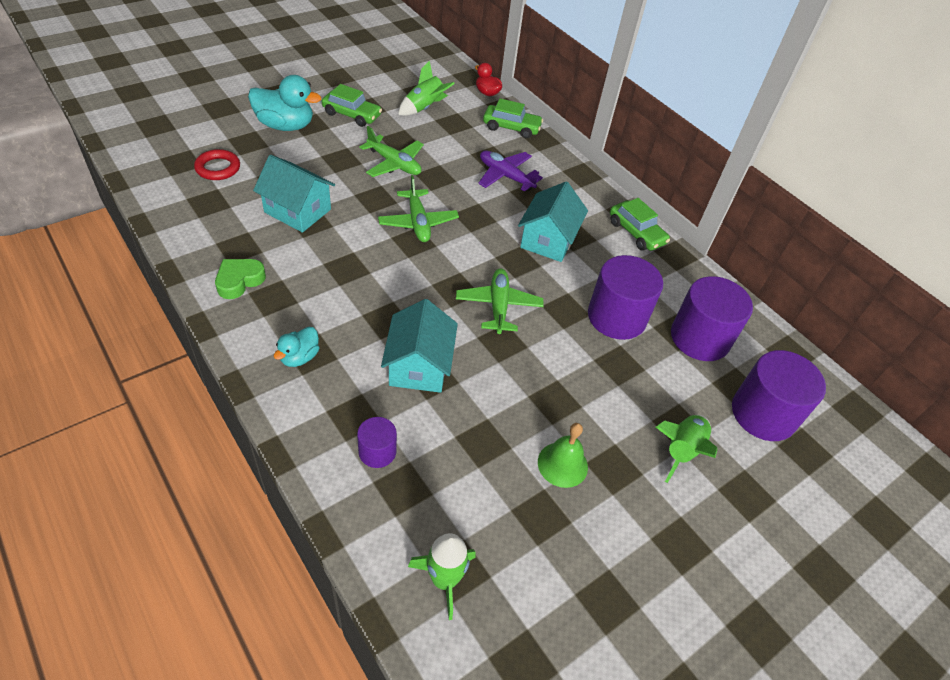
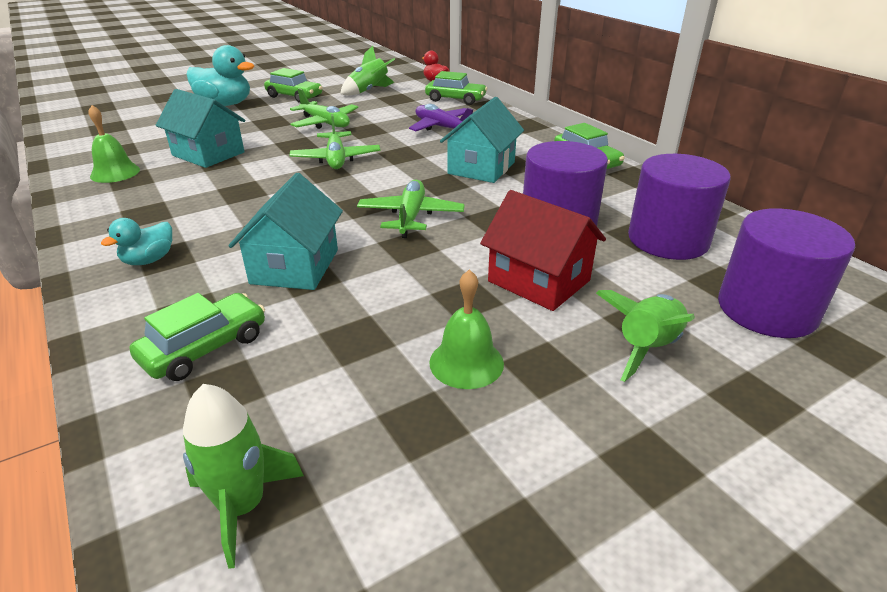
camera: 10 degrees right, 15 degrees down
red ring [194,149,240,180] -> none
green heart [215,259,266,299] -> none
purple cylinder [357,417,397,468] -> green car [130,293,265,381]
none -> green bell [88,105,140,183]
none -> red house [480,190,606,311]

